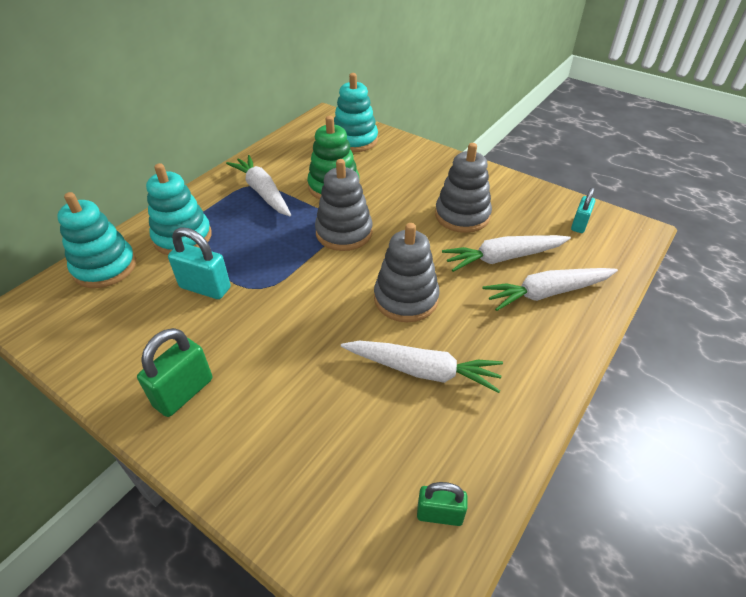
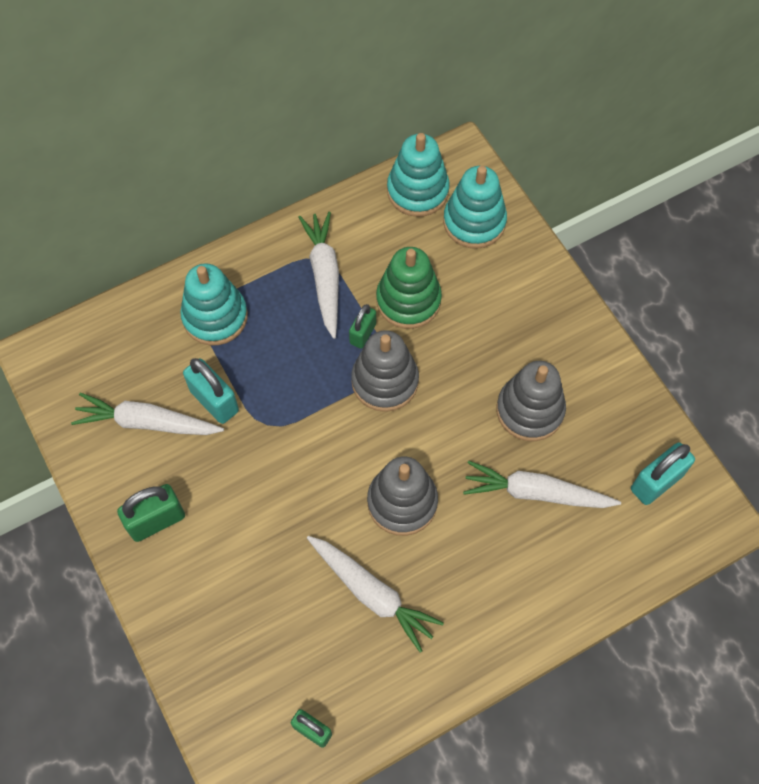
camera: 25 degrees right, 20 degrees up
turquoise stacking toy [57,192,136,288] -> turquoise stacking toy moved to [387,133,450,217]
white carrot [483,268,618,311] -> white carrot moved to [71,393,224,435]
turquoise padlock [571,188,595,233] -> turquoise padlock [631,442,695,505], size x1.57
none -> green padlock [349,304,376,349]

